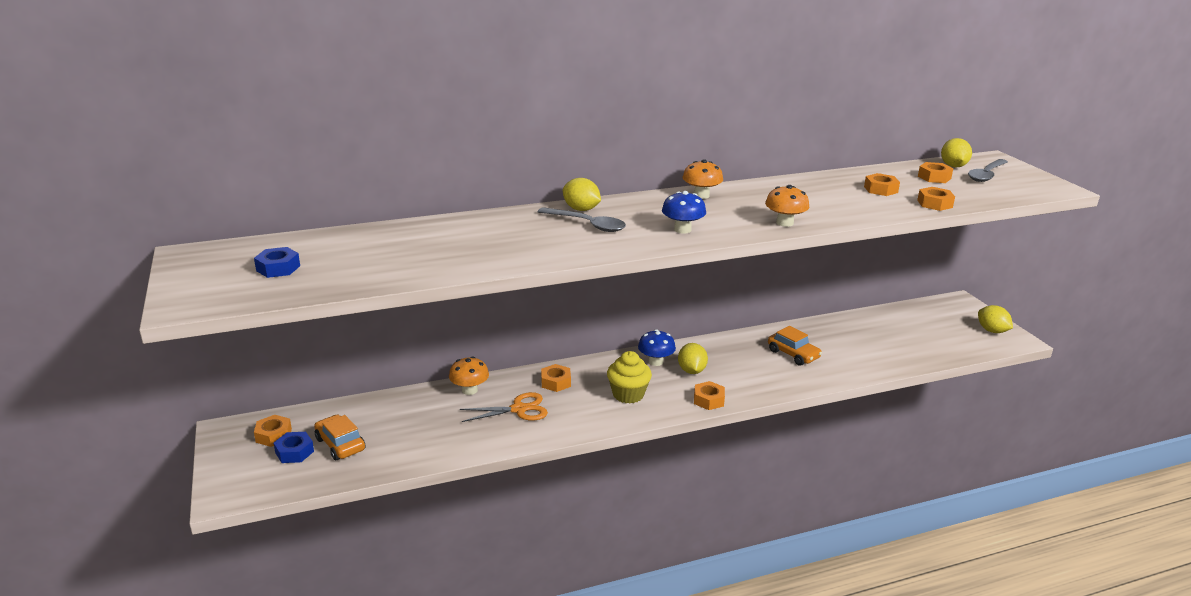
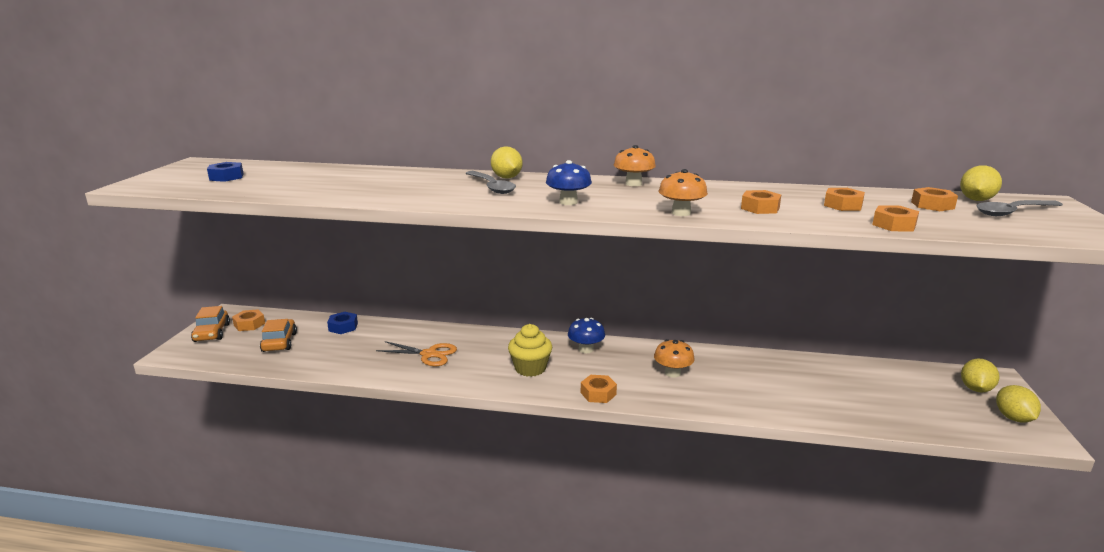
camera: 30 degrees right, 5 degrees down
blue nut [274,432,314,463] -> blue nut moved to [327,312,358,334]
orange mushroom [449,356,489,395] -> orange mushroom moved to [654,339,695,378]
orange nut [541,364,571,392] -> orange nut moved to [741,190,781,214]
yellow lemon [678,343,708,374] -> yellow lemon moved to [961,358,999,393]
orange car [768,326,822,366] -> orange car moved to [191,306,230,342]

